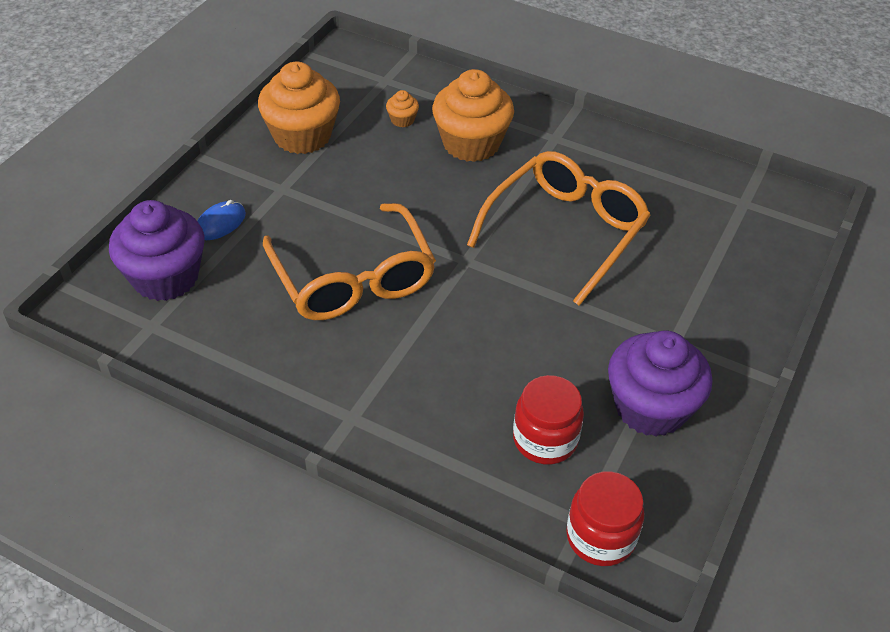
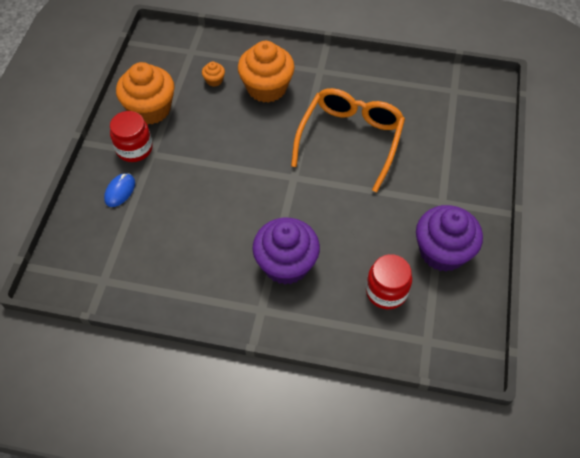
camera: 15 degrees left, 10 degrees up
purple cupcake [109,200,204,301] -> purple cupcake moved to [253,218,320,285]
orange glasses [263,203,436,320] -> none
red jar [566,471,644,566] -> red jar moved to [110,111,153,162]

